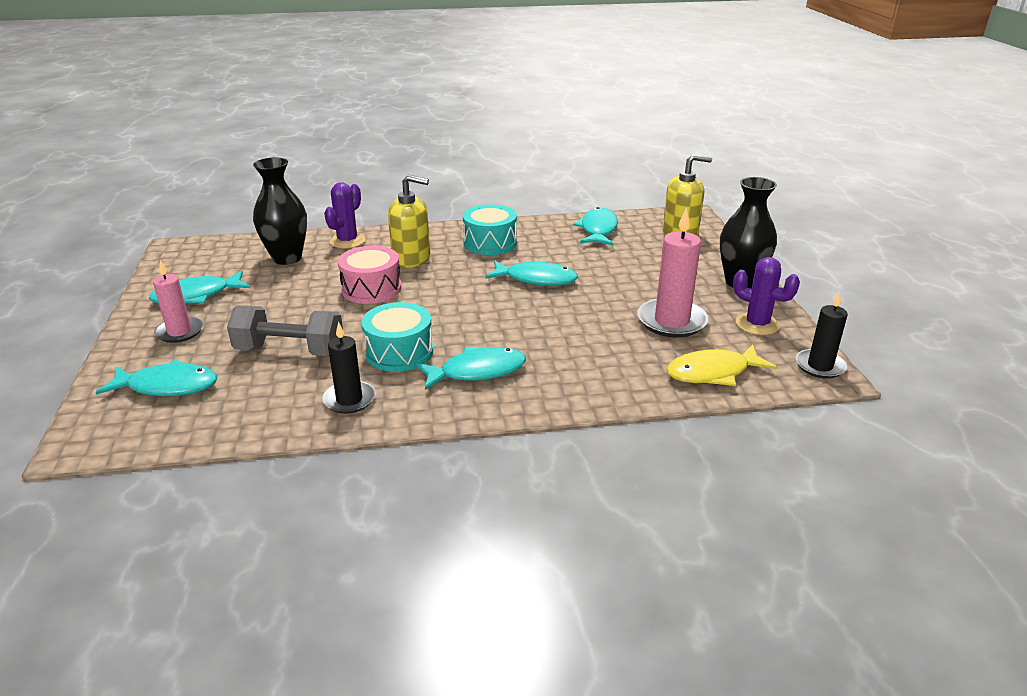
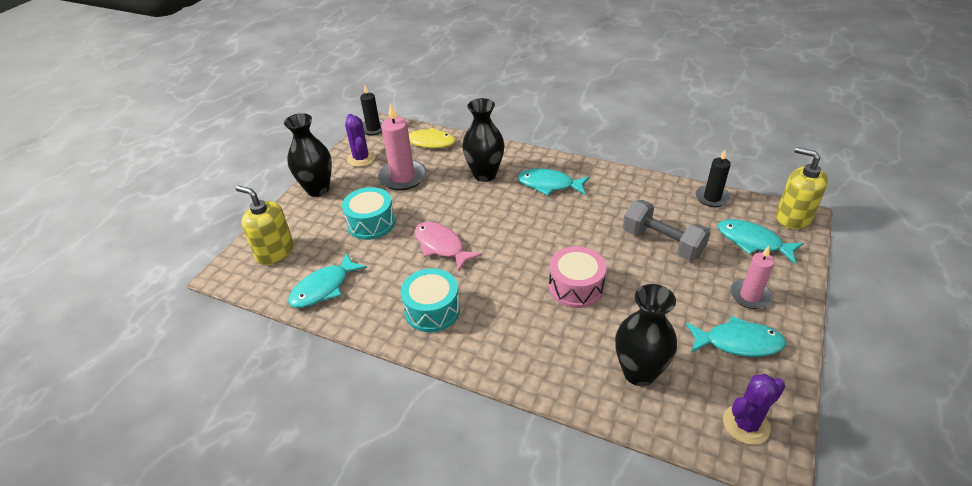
camera: 145 degrees left, 10 degrees up
black candle [322,322,375,414] -> black candle moved to [696,150,731,207]
purple cactus [324,182,365,249] -> purple cactus moved to [723,374,785,445]
turquoise drum [361,302,433,372] -> turquoise drum moved to [342,187,395,240]
yellow soap dispenser [388,175,430,268] -> yellow soap dispenser moved to [776,147,828,229]
turquoise fish [485,260,578,286] -> pink fish [414,222,482,272]
none -> black vase [462,98,504,182]

